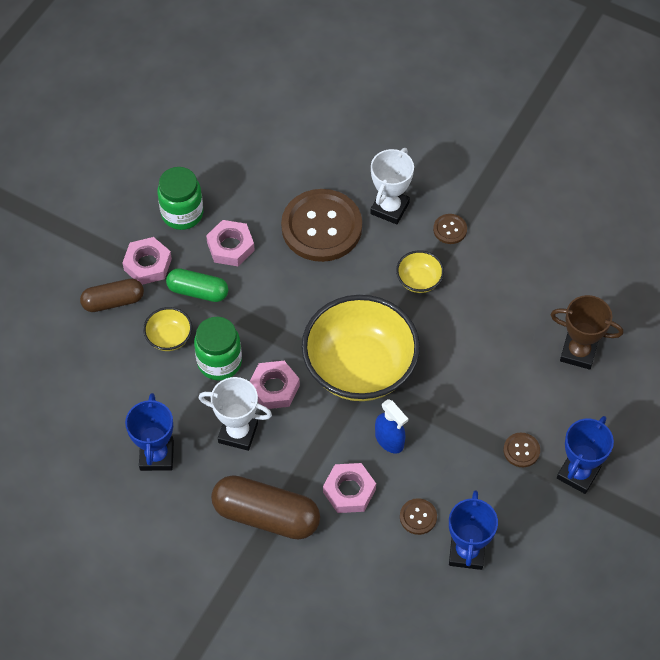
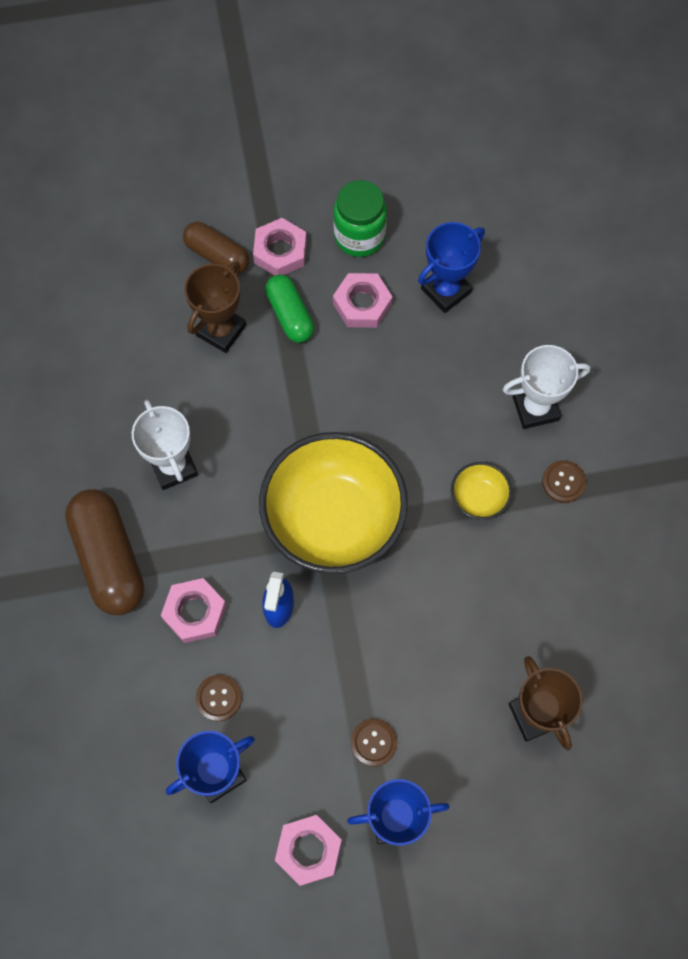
camera: 50 degrees right, 10 degrees up
blue trophy [125,393,174,471] -> blue trophy moved to [418,222,485,313]
yellow bowl [143,307,192,351] -> brown trophy [184,262,246,353]
green jar [194,317,242,381] -> none
pink nut [250,361,300,409] -> pink nut moved to [275,815,342,886]
brown button [281,189,362,262] -> none

